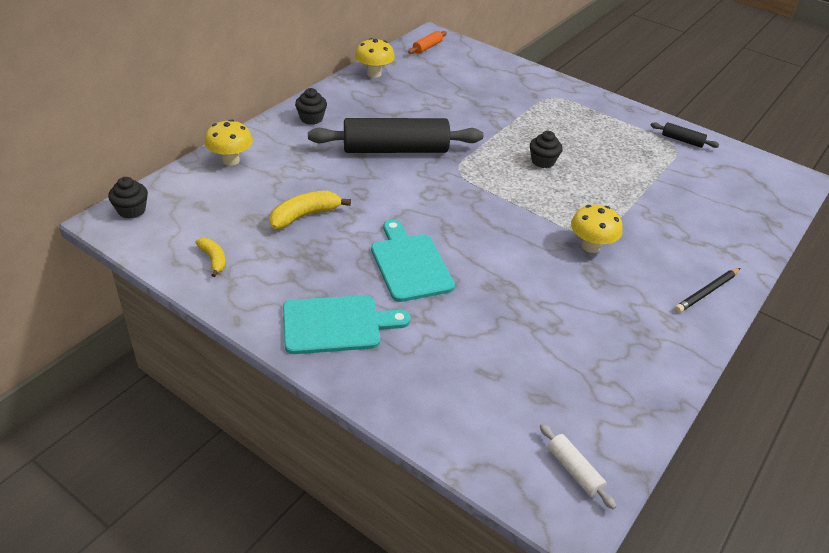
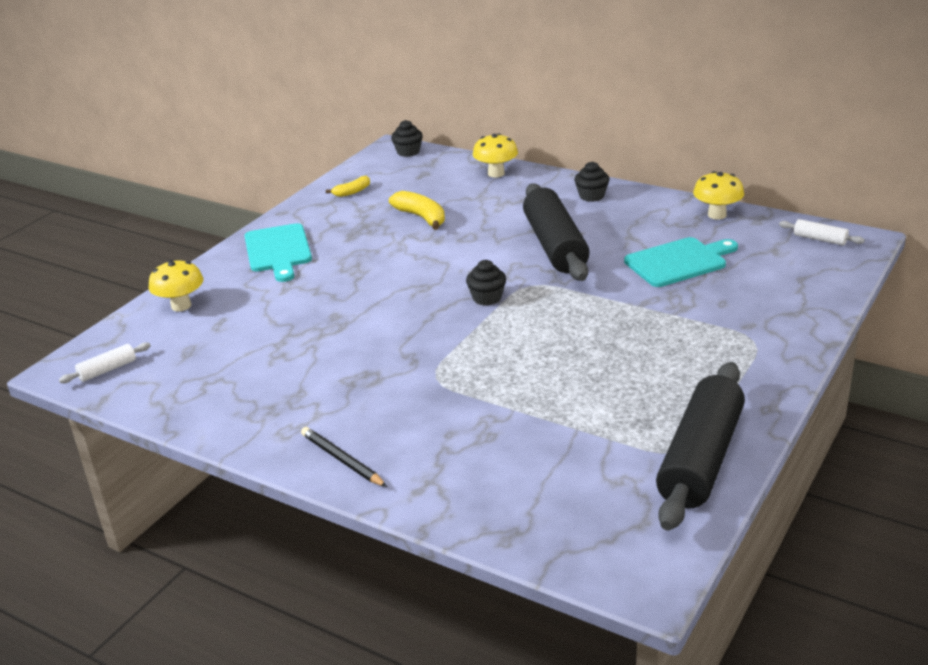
camera: 90 degrees right, 10 degrees down
turquoise cutting board [371,220,455,302] -> turquoise cutting board moved to [624,237,738,287]
orange rolling pin [408,31,447,54] -> white rolling pin [779,219,865,245]
black cupcake [530,131,562,168] -> black cupcake moved to [466,260,506,306]
yellow mushroom [571,204,622,253] -> yellow mushroom moved to [149,260,204,312]
black rolling pin [650,122,719,148] -> black rolling pin [656,362,745,531], size x2.37

